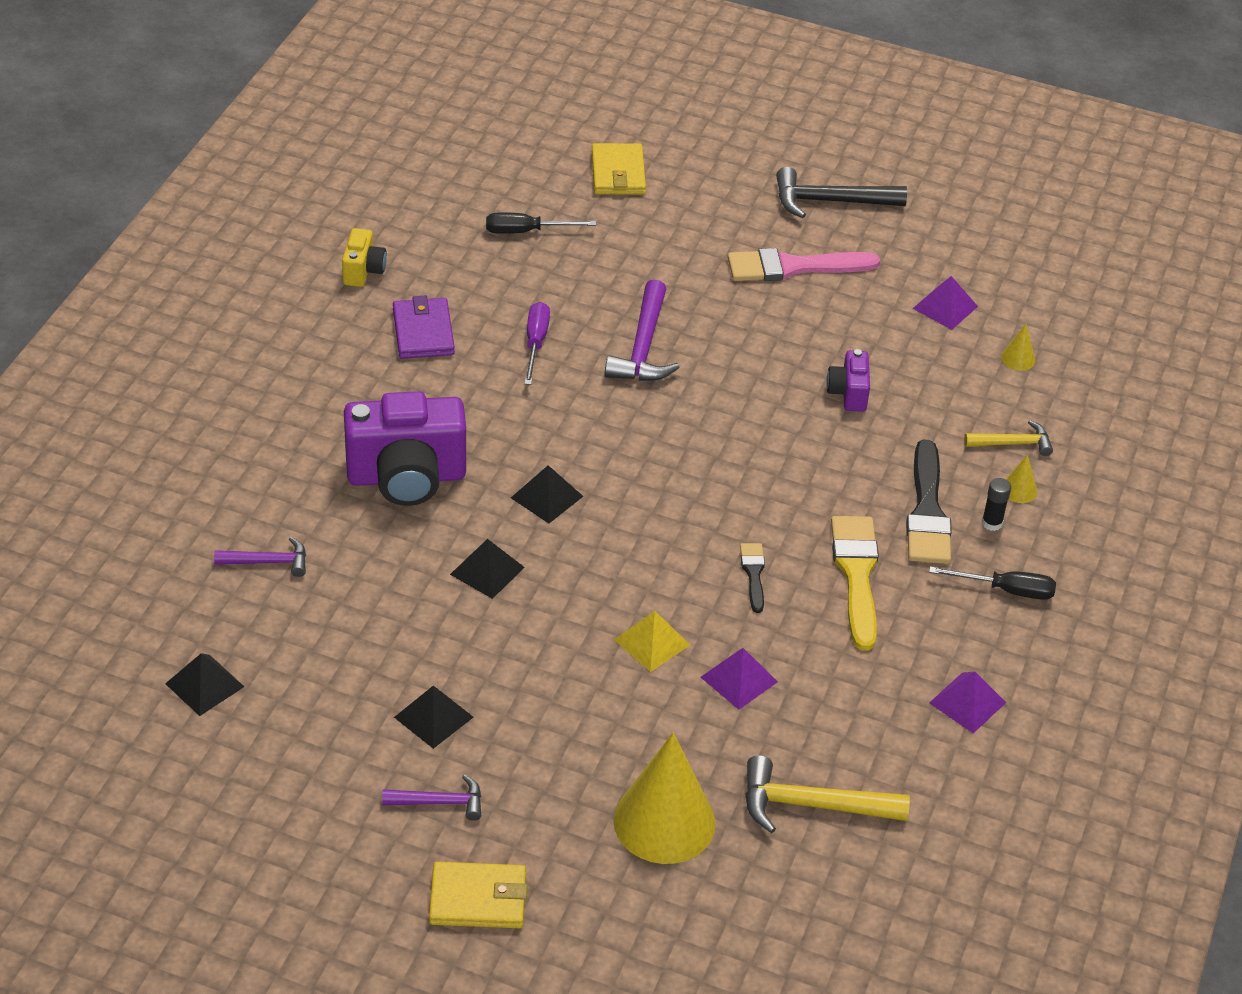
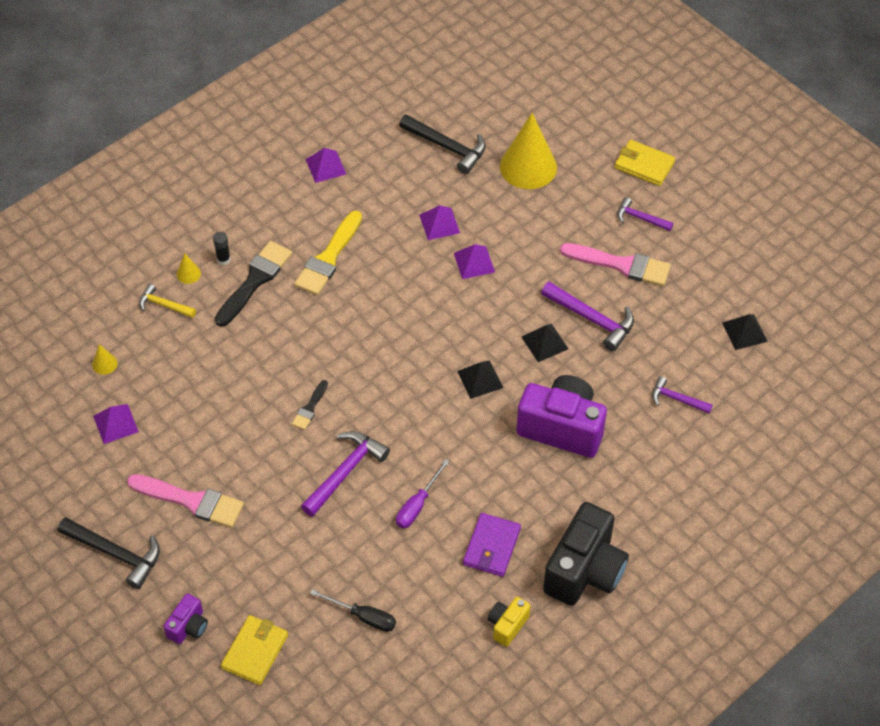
camera: 150 degrees left, 10 degrees up
black pyramid [394,686,473,749] -> pink brush [560,243,671,286]
yellow pyramid [614,611,690,672] -> purple pyramid [454,244,495,279]
black brush [740,543,765,613] -> black brush moved to [292,380,328,430]
yellow hammer [745,755,910,833] -> black hammer [399,114,486,174]
purple camera [826,349,870,412] -> purple camera moved to [163,594,208,644]
black screwdriver [929,567,1056,600] -> none
none -> purple hammer [541,282,634,351]
none -> black camera [543,502,629,606]

